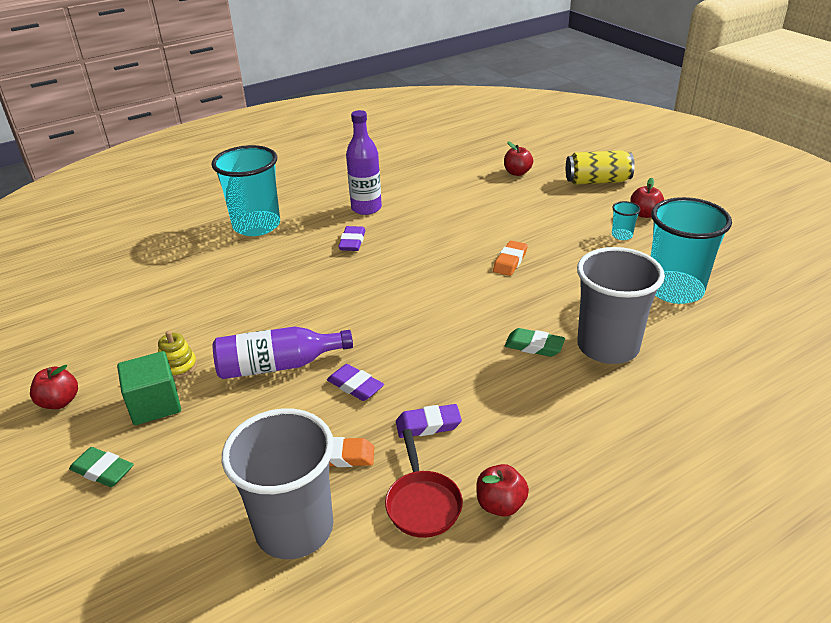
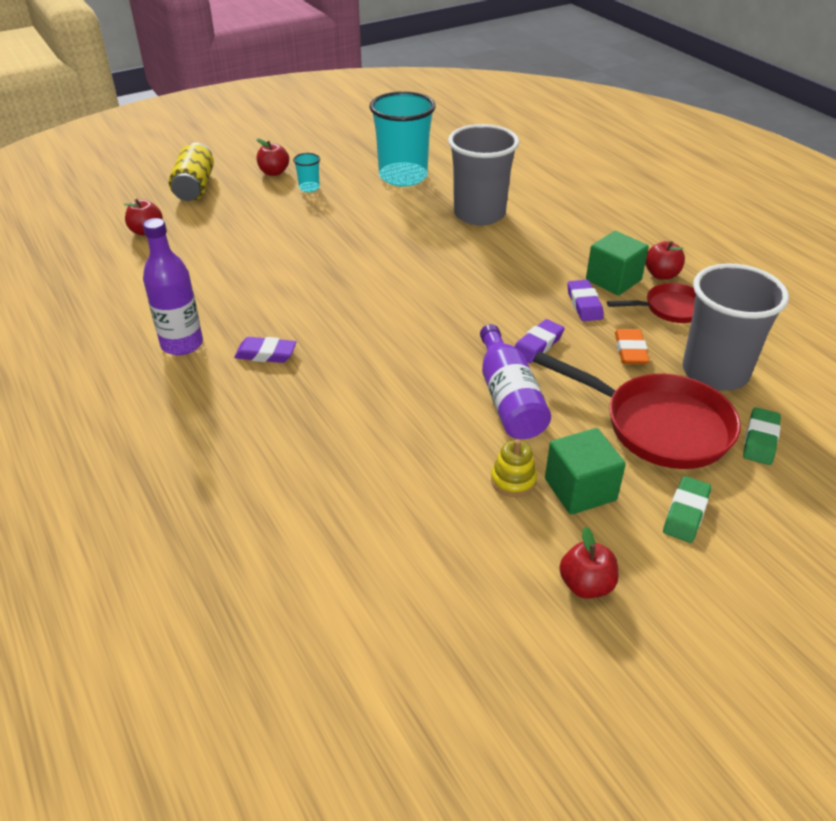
camera: 90 degrees left, 5 degrees up
turquoise cup [211,145,280,236] -> none
orange eraser [493,240,528,276] -> none
green eraser [505,328,565,357] -> green eraser moved to [743,407,781,465]
none -> red pan [533,352,741,469]
none -> green cube [586,231,649,295]

